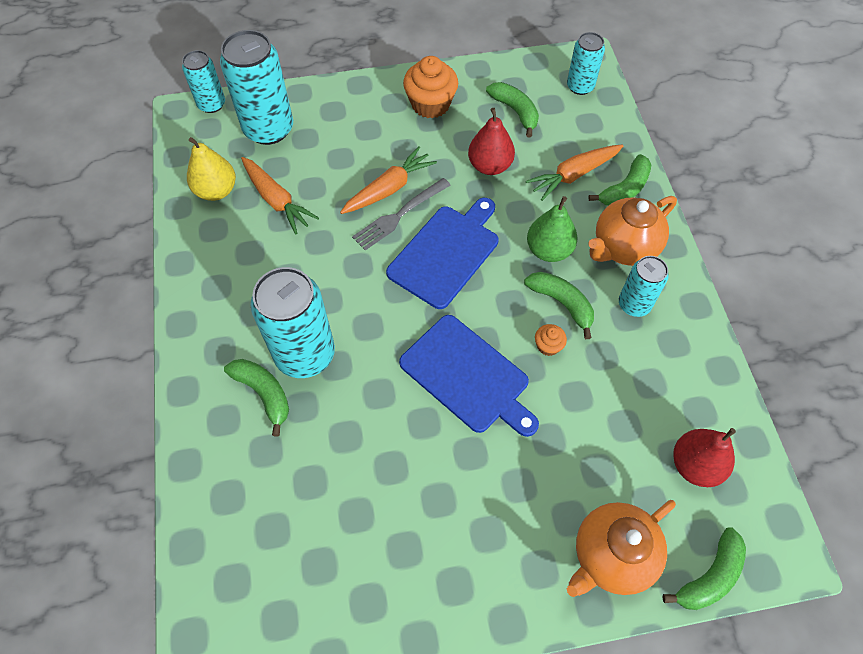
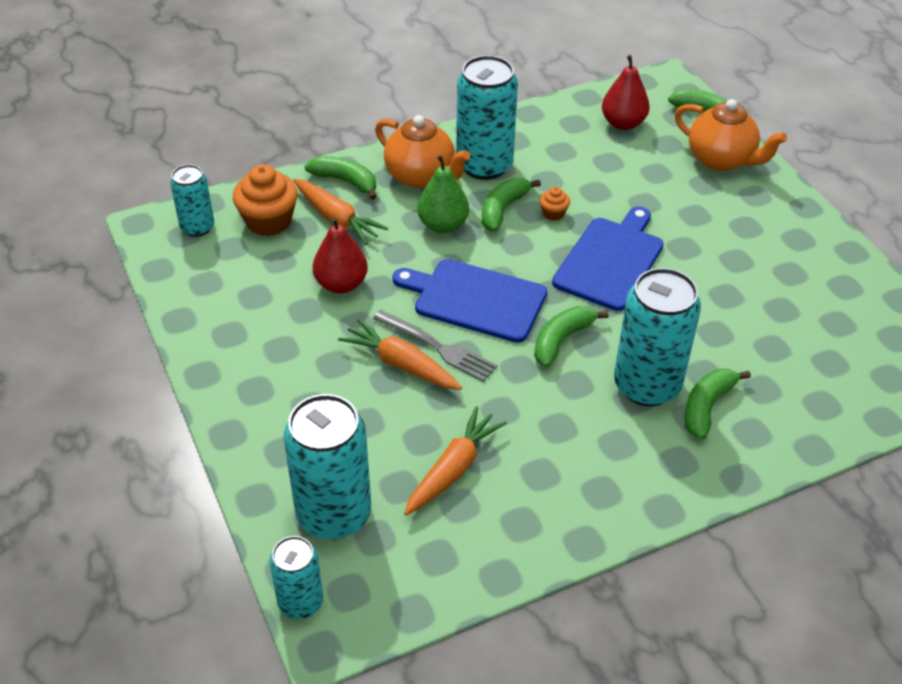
camera: 105 degrees left, 15 degrees down
yellow pear [187,137,236,201] -> none
orange cupcake [403,56,458,119] -> orange cupcake moved to [233,164,298,236]
green banana [486,82,539,137] -> green banana moved to [534,306,608,367]
turquoise can [619,256,669,317] -> turquoise can [456,55,518,180], size x1.75

